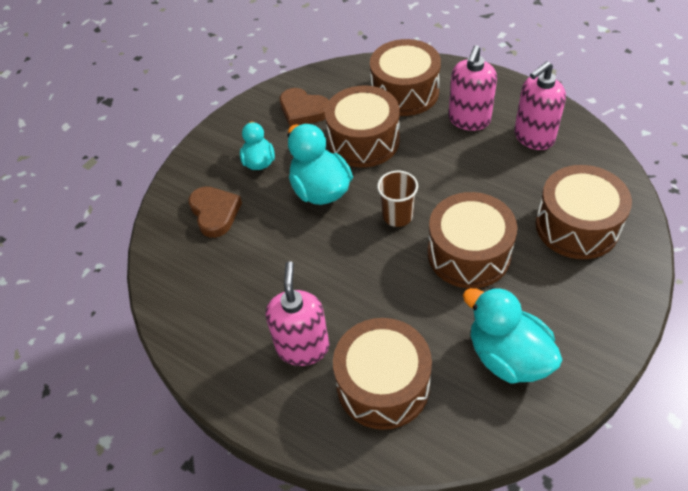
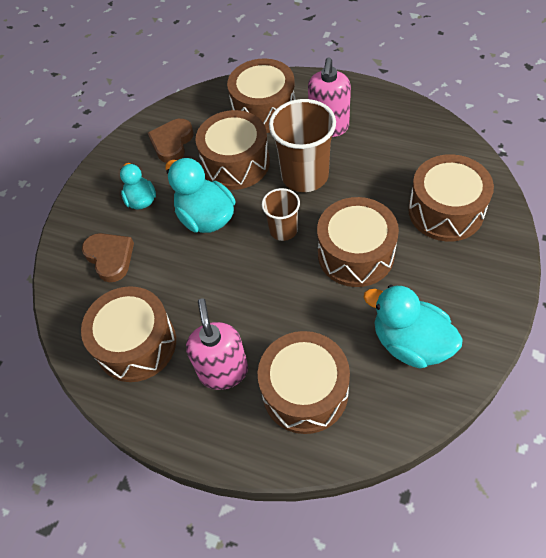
camera: 10 degrees left, 5 degrees up
brown heart [280,88,329,127] -> brown heart turned 90 degrees clockwise [148,119,194,163]
pink soap dispenser [514,61,566,150] -> none
none -> brown drum [81,286,176,382]
none -> brown cup [269,99,336,192]

